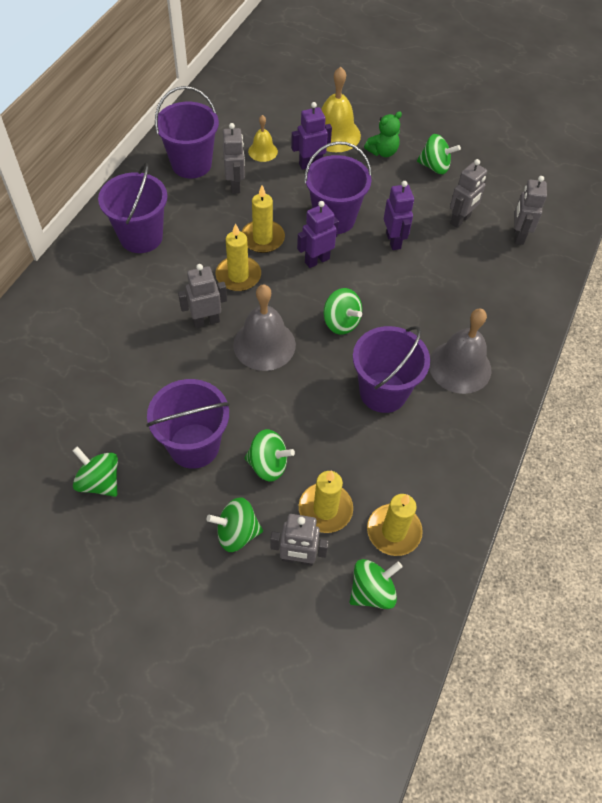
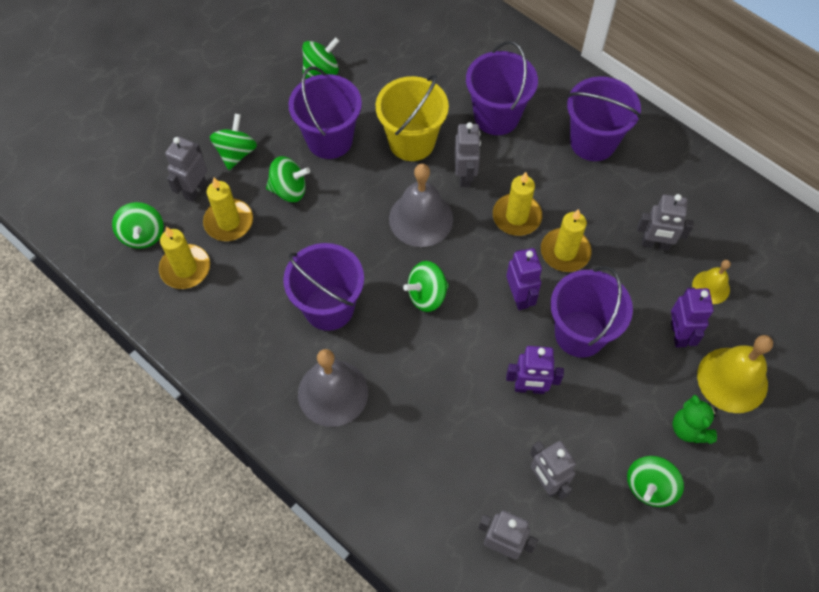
camera: 110 degrees right, 5 degrees up
purple bucket [155,86,219,178] -> purple bucket moved to [466,41,538,135]
green spinning top [244,429,295,482] -> green spinning top turned 120 degrees counterclockwise [266,156,310,202]
none -> yellow bucket [376,74,449,161]

